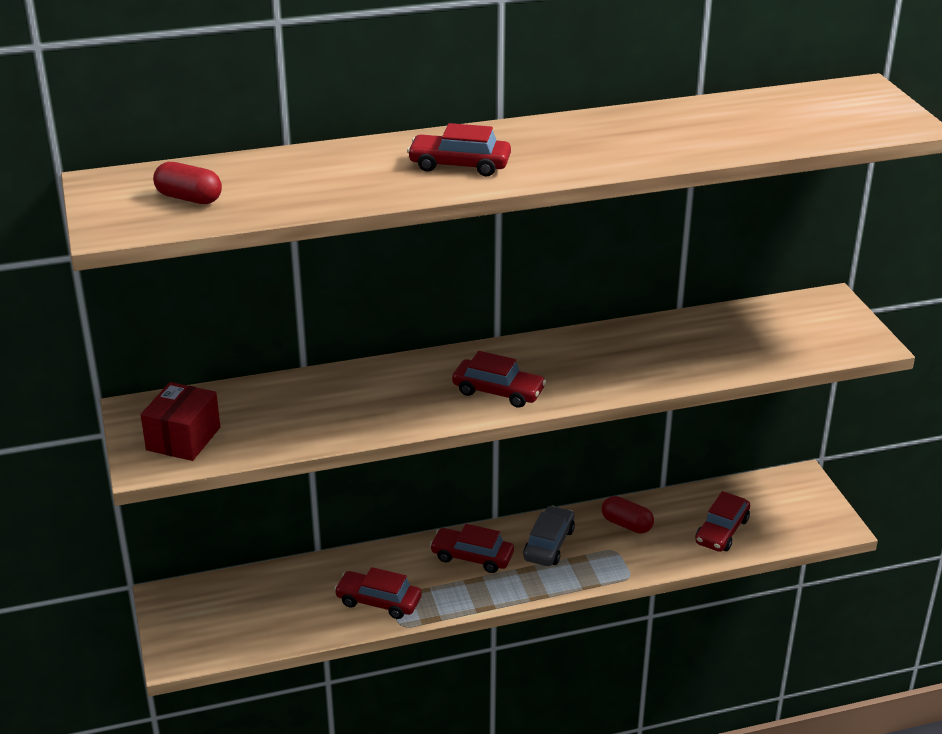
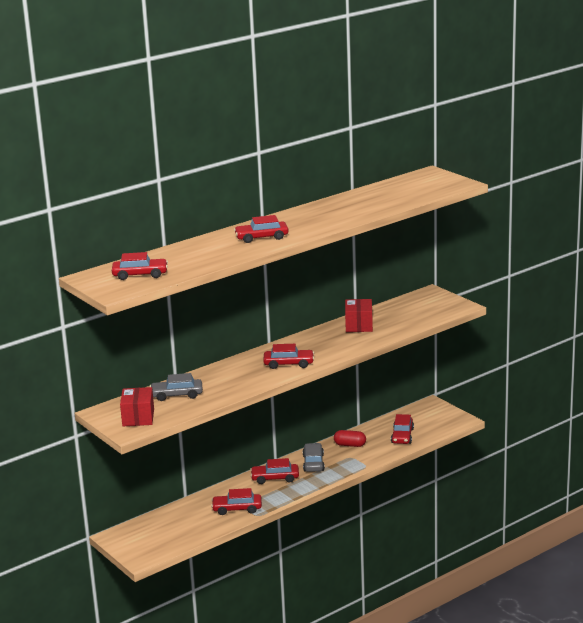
camera: 20 degrees left, 10 degrees down
red capsule [153,162,222,204] -> red car [112,252,168,280]
none -> grey car [150,373,203,401]
none -> red box [345,299,373,332]

